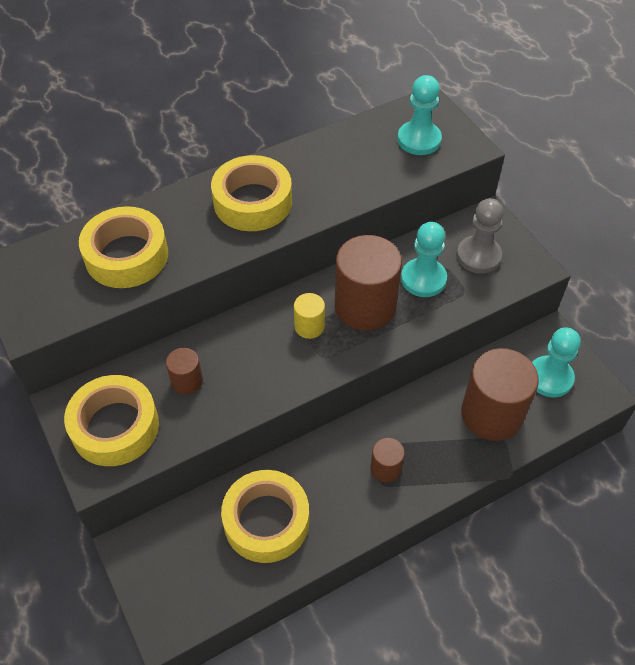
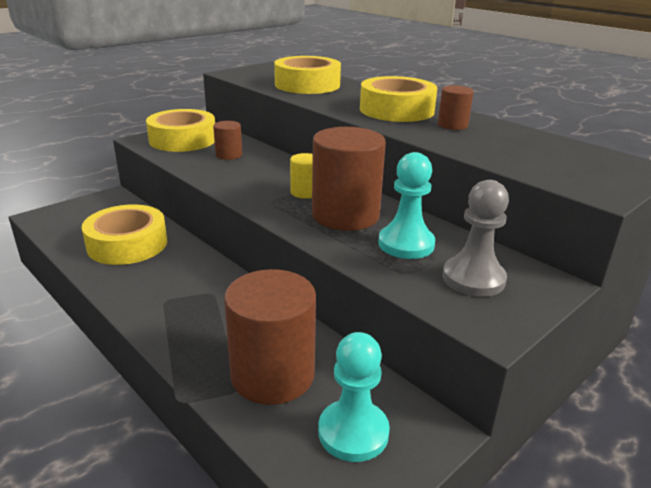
camera: 75 degrees right, 25 degrees down
brown cylinder [371,438,405,483] -> brown cylinder moved to [438,85,474,130]
turquoise pawn [397,75,442,155] -> none

